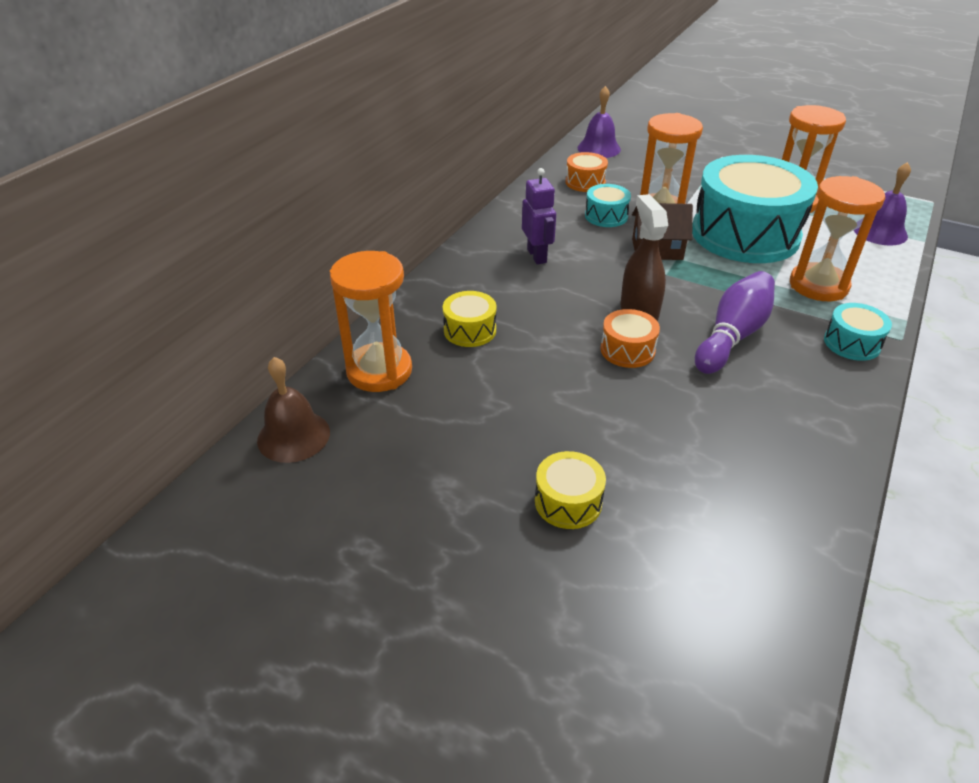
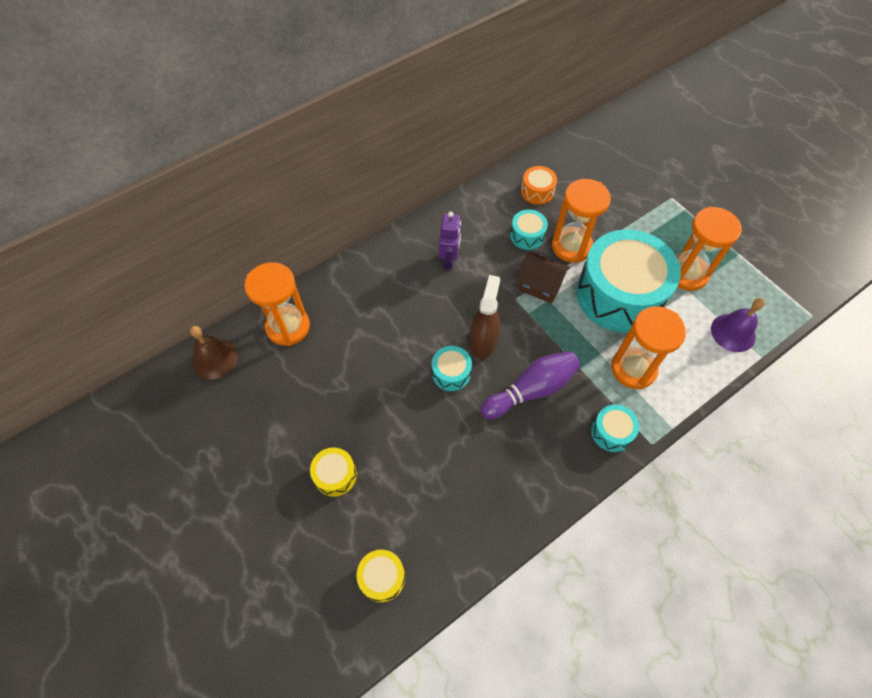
camera: 25 degrees right, 20 degrees up
yellow drum [443,291,496,347] -> yellow drum moved to [357,550,405,602]
purple bell [578,86,621,158] -> none
orange drum [601,309,660,368] -> turquoise drum [432,346,472,391]

